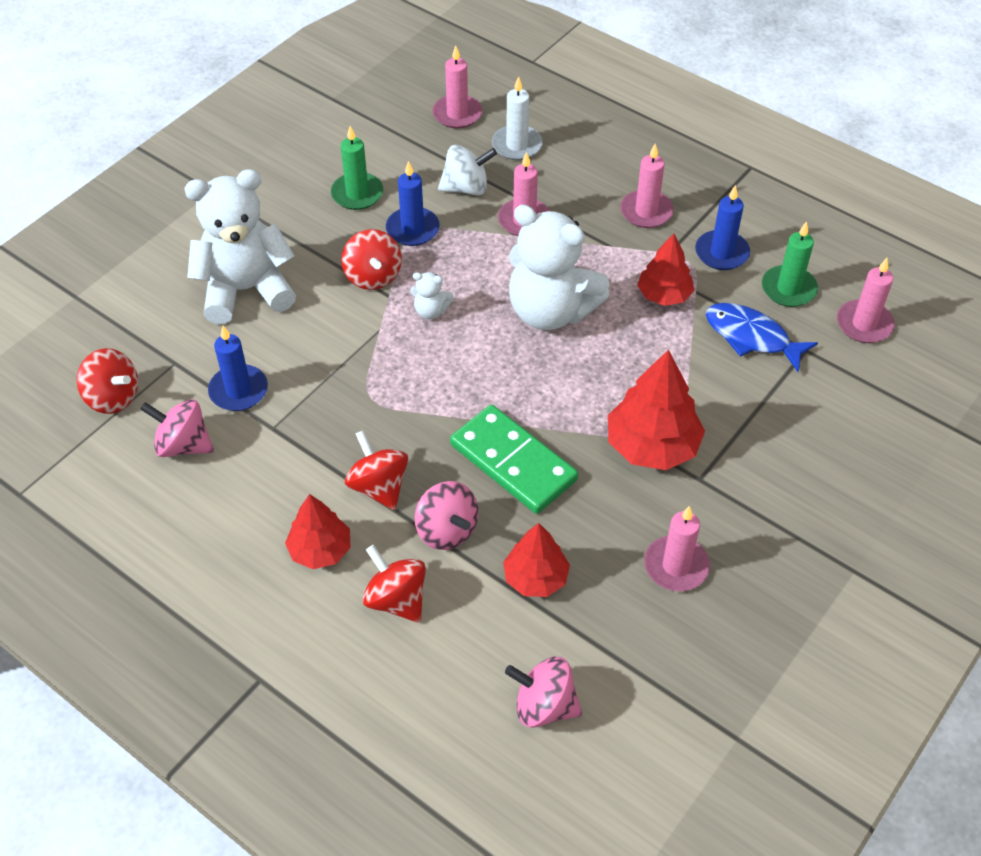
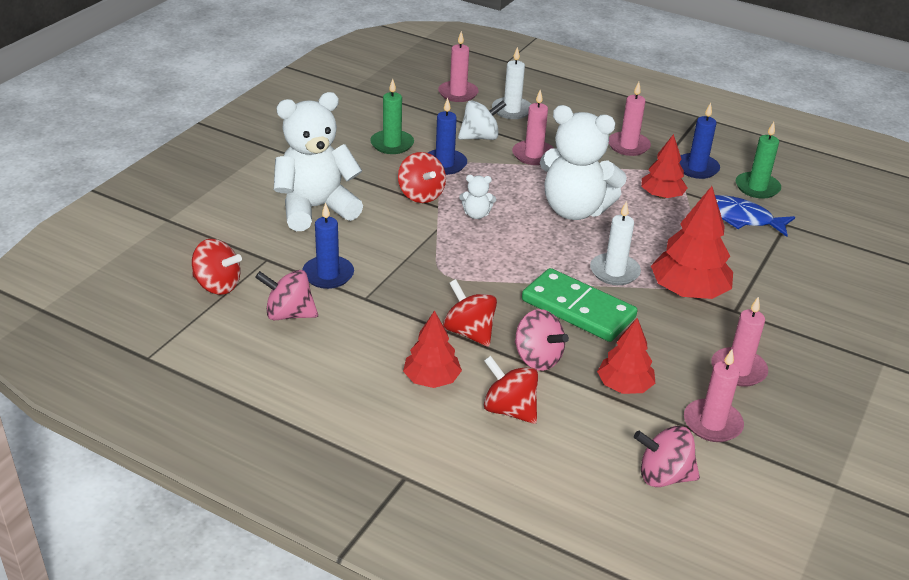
camera: 10 degrees left, 15 degrees down
pink candle [837,258,895,343] -> pink candle moved to [684,349,744,442]
none -> white candle [590,201,641,285]

